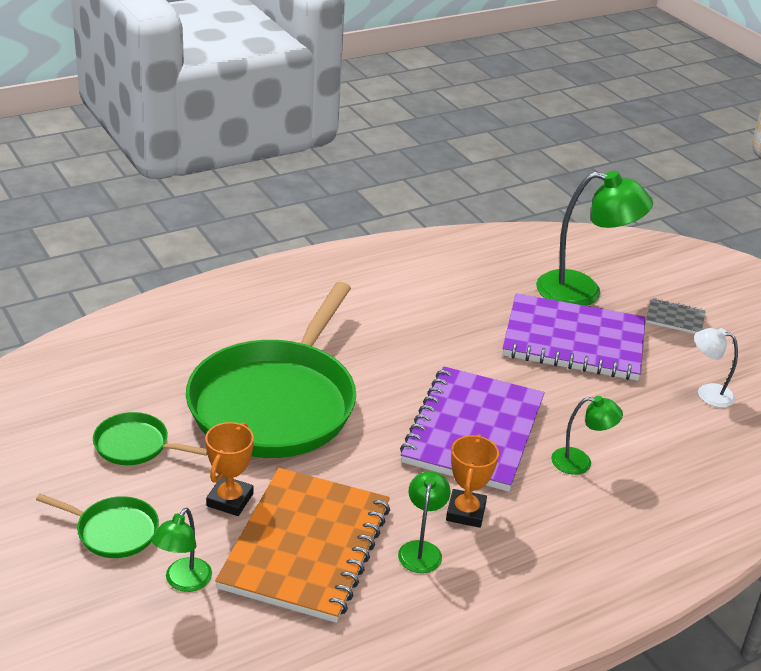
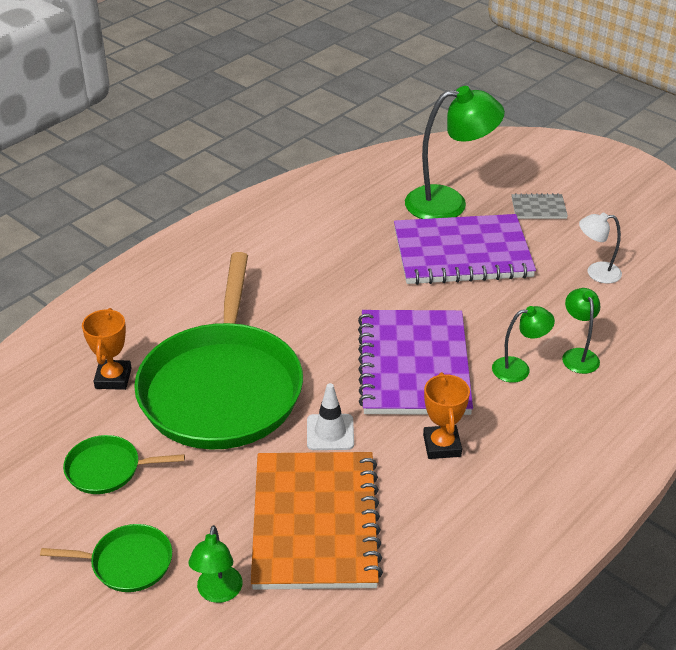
camera: 15 degrees left, 5 degrees up
orange trophy [205,422,254,516] -> orange trophy moved to [82,308,132,390]
green lamp [398,471,451,573] -> green lamp moved to [562,288,601,374]
none -> white traffic cone [307,383,354,450]

